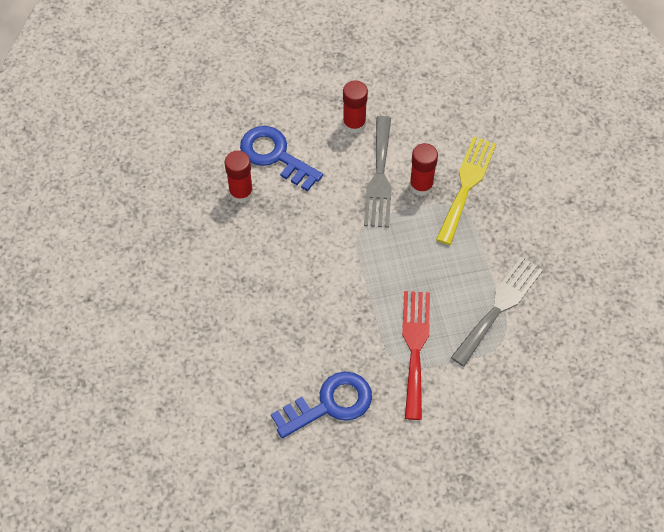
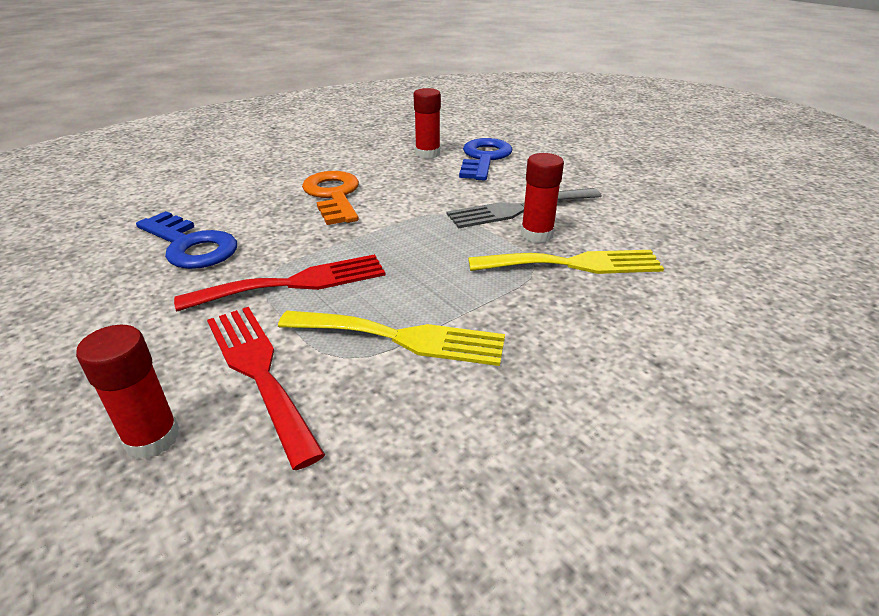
camera: 65 degrees right, 25 degrees down
red glue stick [343,80,368,133] -> red glue stick moved to [76,325,179,459]
grey fork [451,257,543,366] -> yellow fork [278,311,505,366]
none -> red fork [207,307,325,470]
none -> orange key [302,171,359,225]

